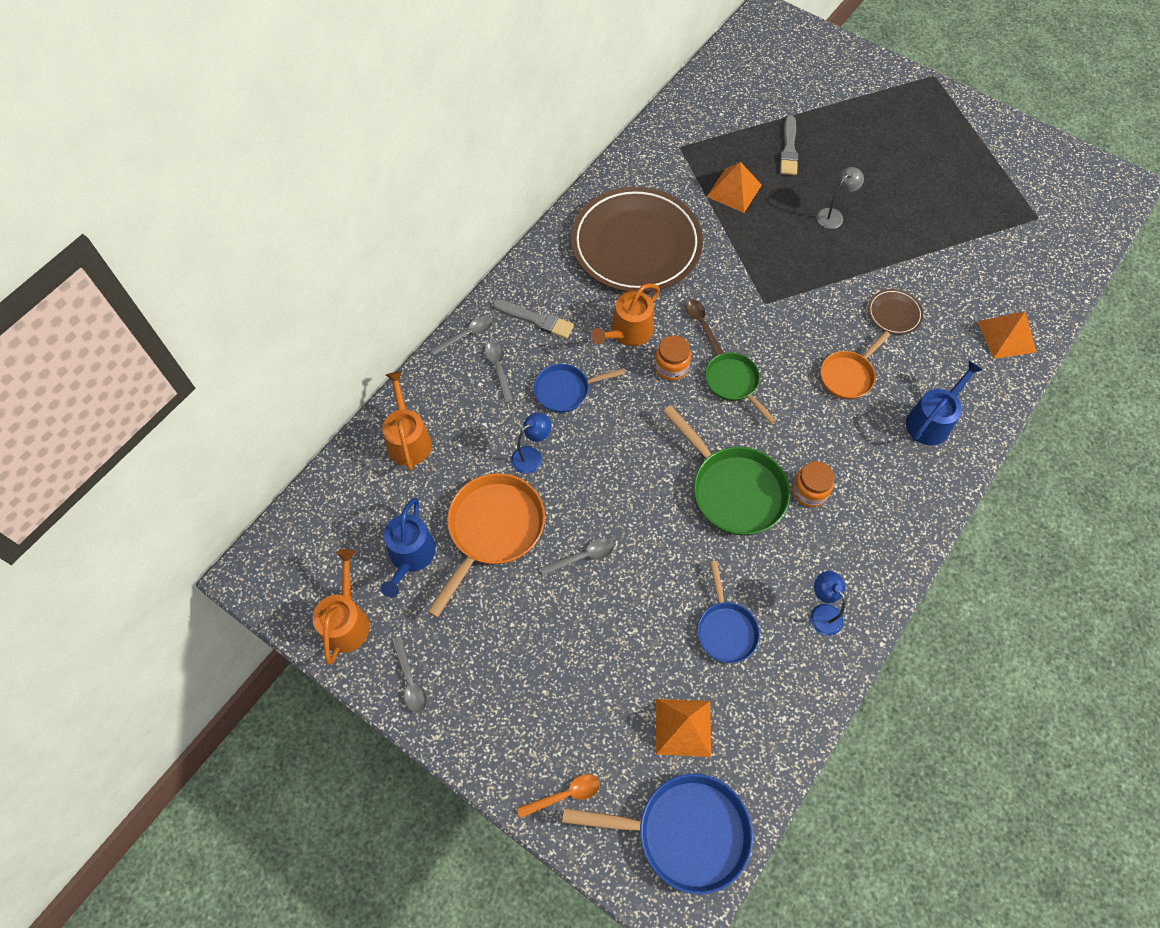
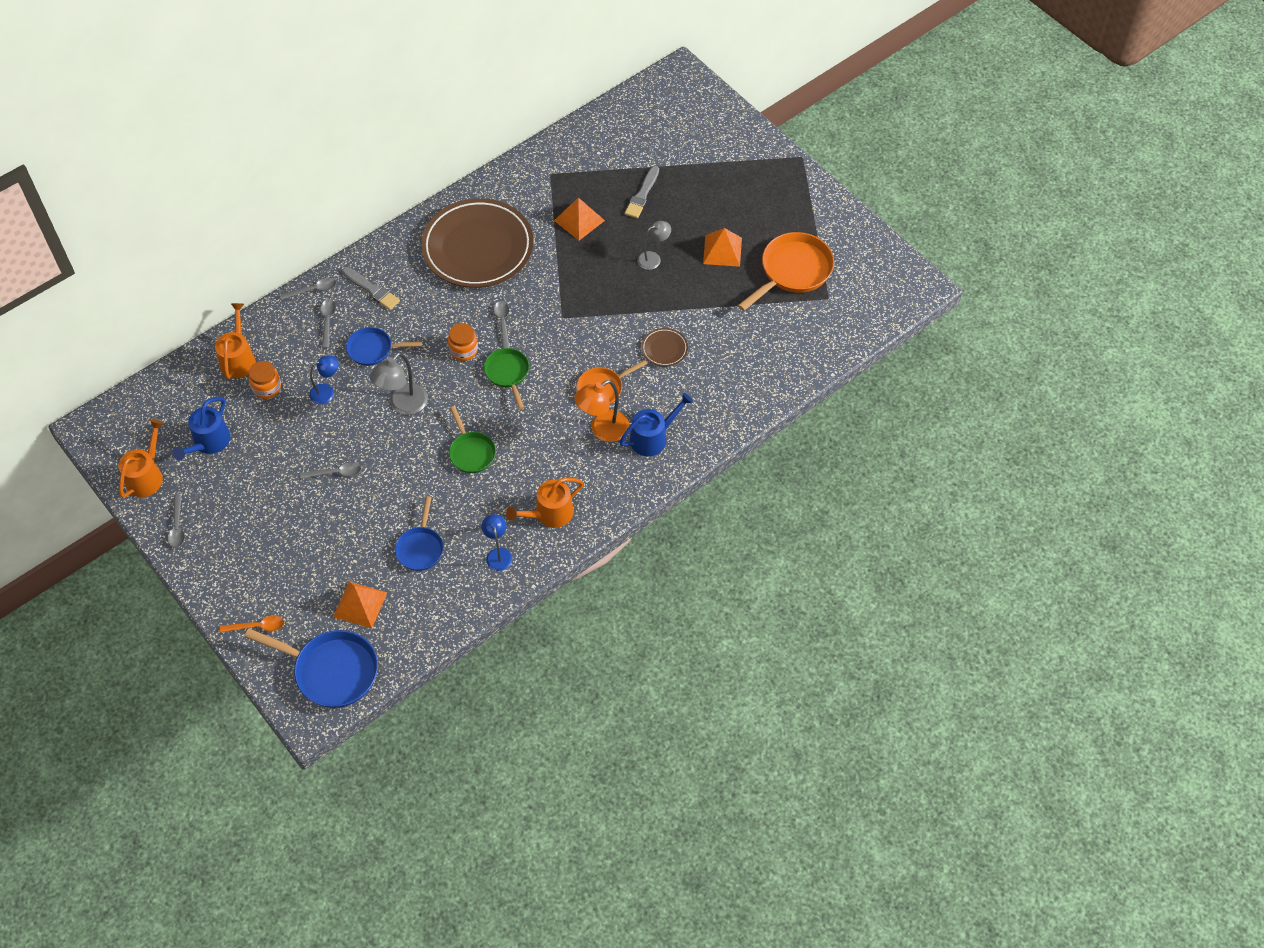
camera: 15 degrees right, 5 degrees down
orange pan [427,473,545,618] -> orange pan moved to [738,232,834,311]
orange watering can [591,284,660,346] -> orange watering can moved to [506,478,584,528]
green pan [663,405,790,536] -> green pan [449,406,496,473], size x0.61
brown spoon [686,300,723,356] -> grey spoon [494,301,510,348]
orange jar [792,461,835,507] -> orange jar moved to [249,361,281,399]
orange pyramid [977,311,1036,359] -> orange pyramid moved to [703,228,742,267]
none -> grey lamp [370,352,428,415]
none -> orange lamp [574,380,629,442]

